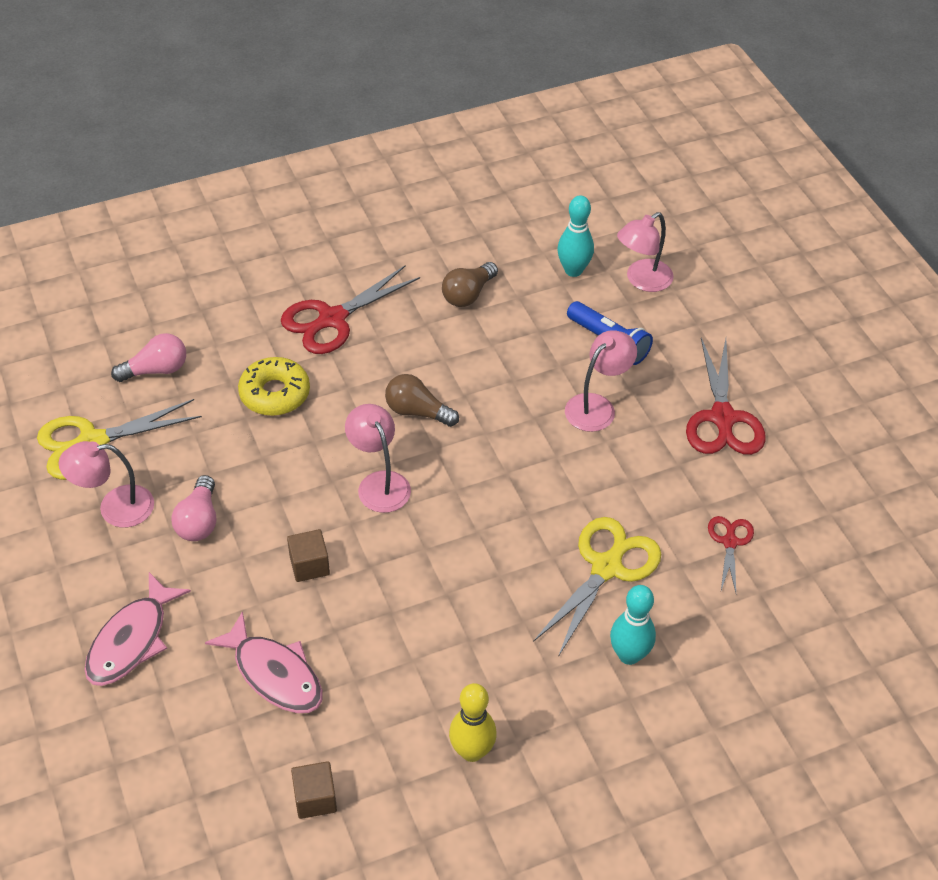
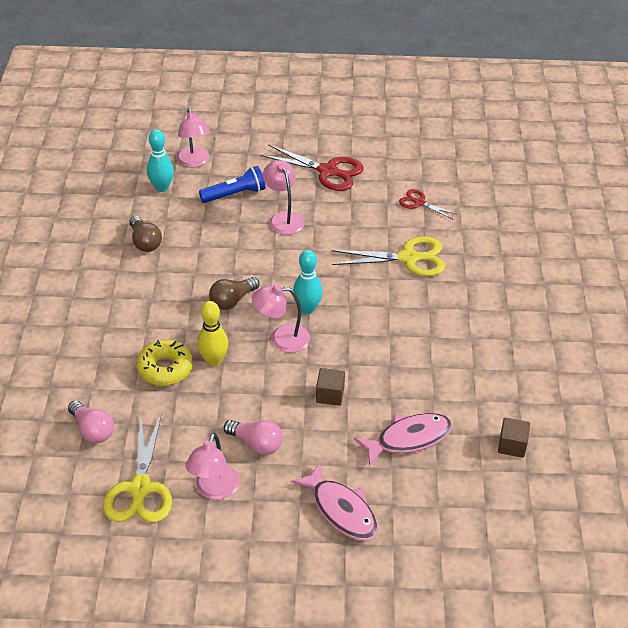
camera: 65 degrees left, 5 degrees down
pink light bulb [111,333,186,382] -> pink light bulb turned 135 degrees clockwise [68,401,114,443]
red scissors [281,266,420,354] -> none
yellow bowling pin [449,683,497,762] -> yellow bowling pin moved to [197,301,228,366]
yellow scissors [533,517,661,657] -> yellow scissors turned 120 degrees clockwise [331,236,445,276]
turquoise bowling pin [610,585,656,665] -> turquoise bowling pin moved to [293,250,323,314]

